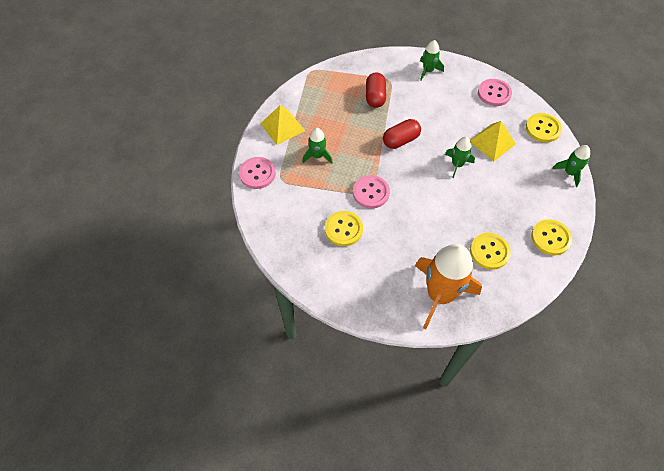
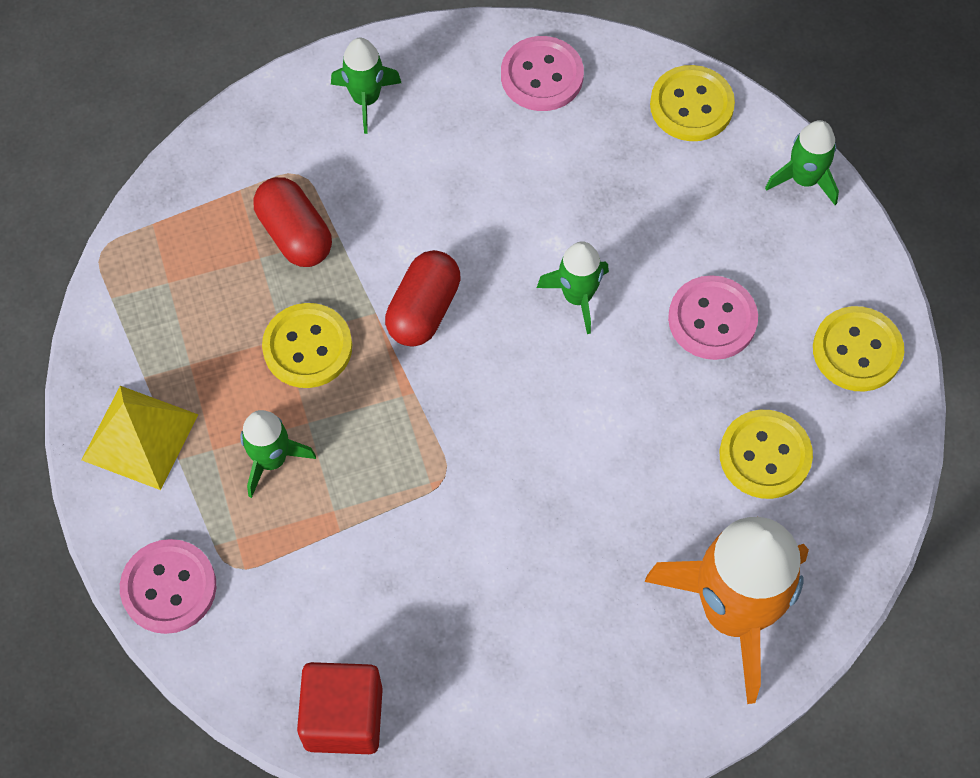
camera: 35 degrees left, 5 degrees up
yellow button [325,211,363,246] -> yellow button moved to [262,303,352,388]
pink button [353,175,390,208] -> pink button moved to [668,275,758,360]
yellow pyramid [470,121,516,161] -> none
none -> red cube [297,662,383,754]

